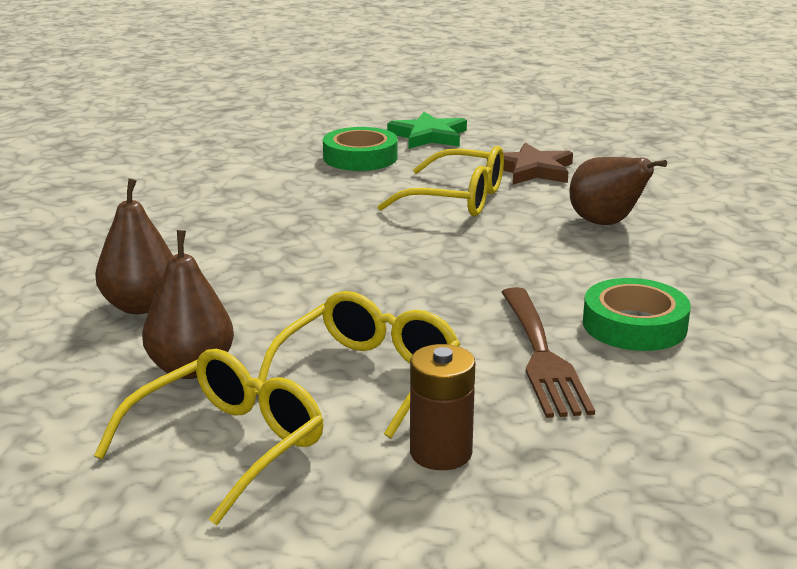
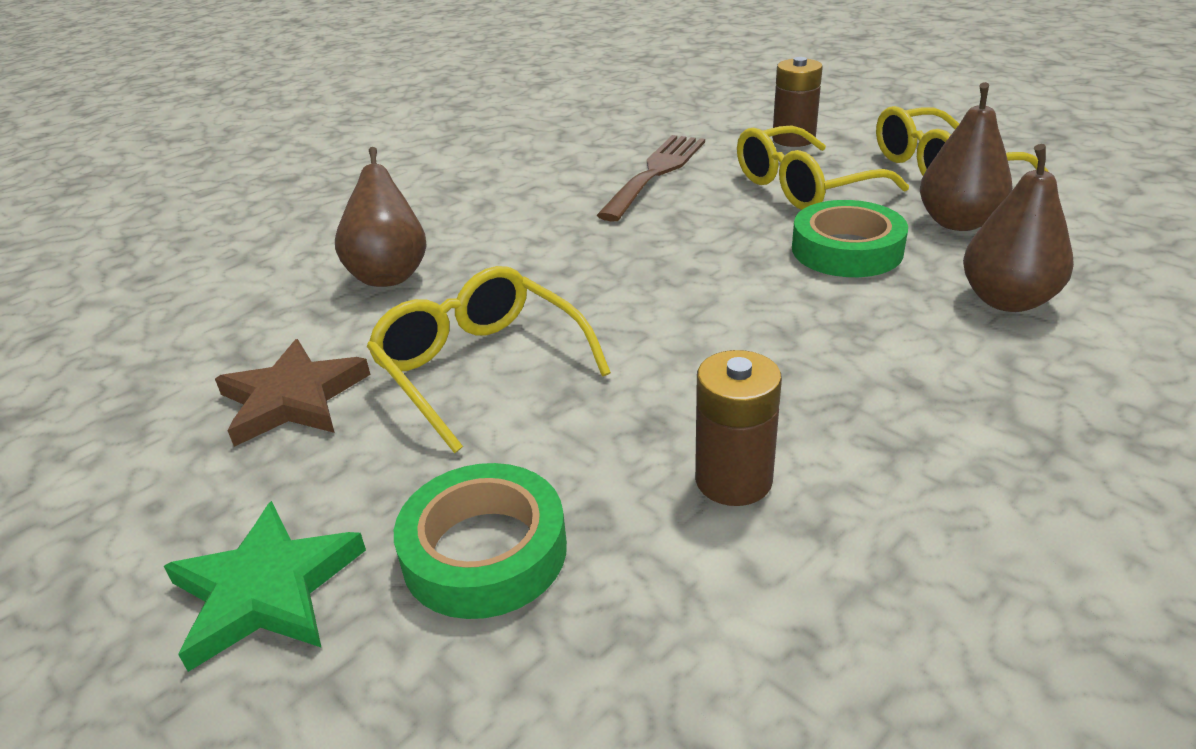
camera: 145 degrees left, 10 degrees up
green tape [583,278,691,351] -> green tape moved to [792,200,908,277]
none -> brown battery [695,350,782,506]

